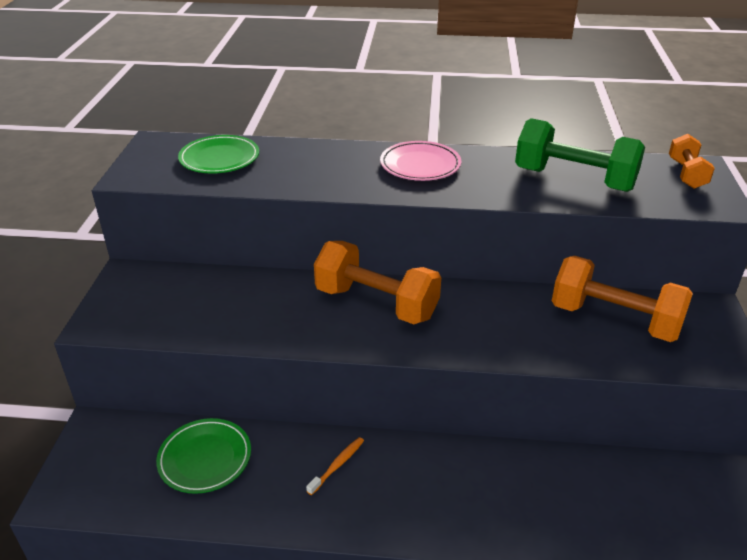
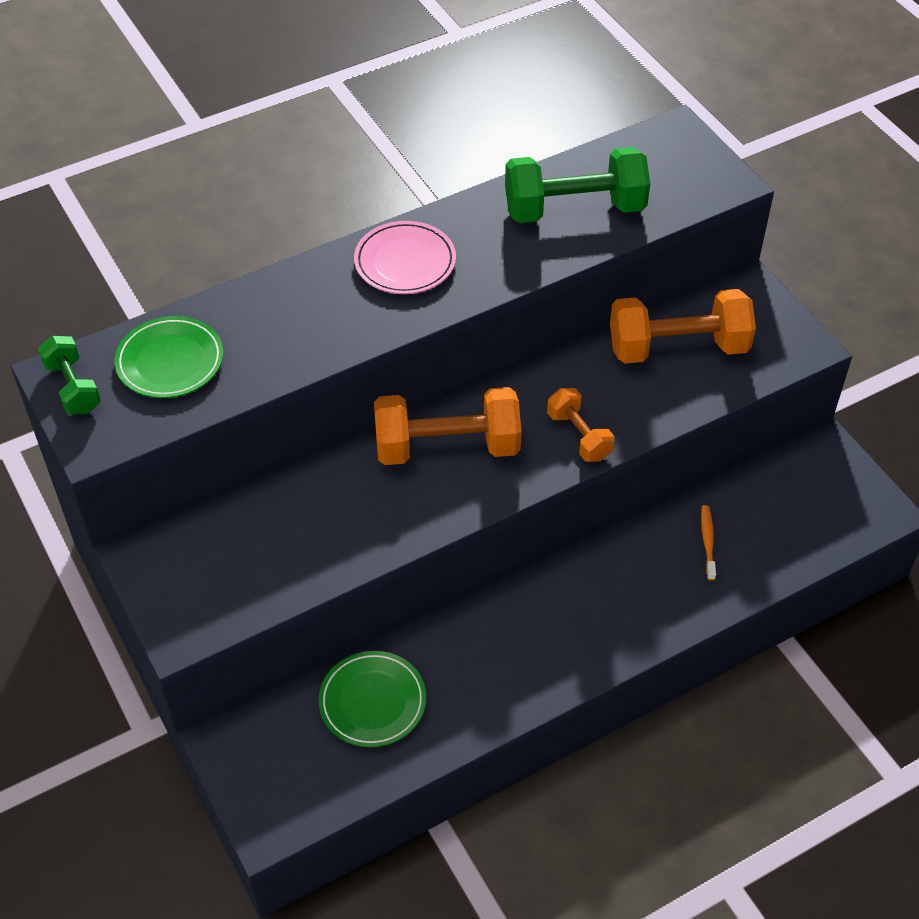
camera: 35 degrees left, 15 degrees up
orange toothbrush [306,437,364,495] -> orange toothbrush moved to [701,505,716,580]
orange dumbbell [669,134,715,189] -> orange dumbbell moved to [547,388,615,462]
none -> green dumbbell [38,336,101,414]

